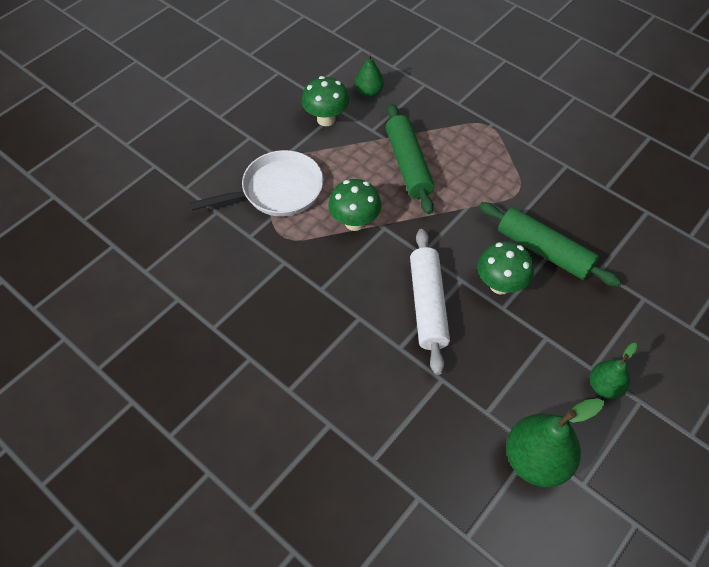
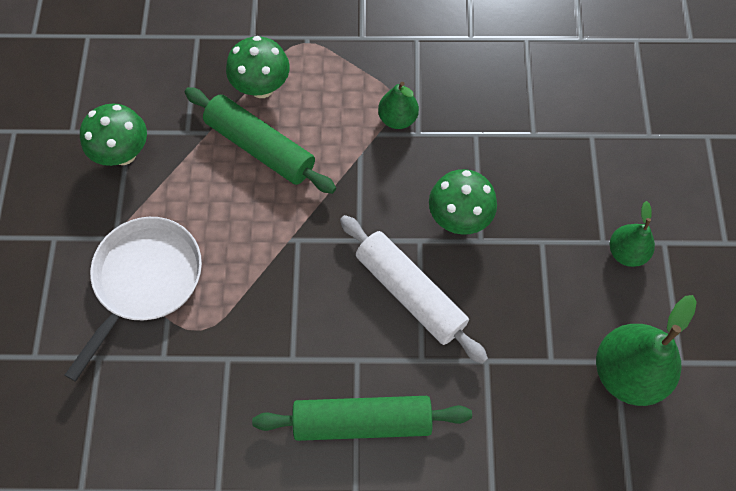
camera: 40 degrees left, 10 degrees up
green mushroom [329,179,381,231] -> green mushroom moved to [226,36,290,98]
green pear [355,54,384,97] -> green pear moved to [378,82,419,129]
green rolling pin [479,202,621,287] -> green rolling pin moved to [252,396,472,441]

